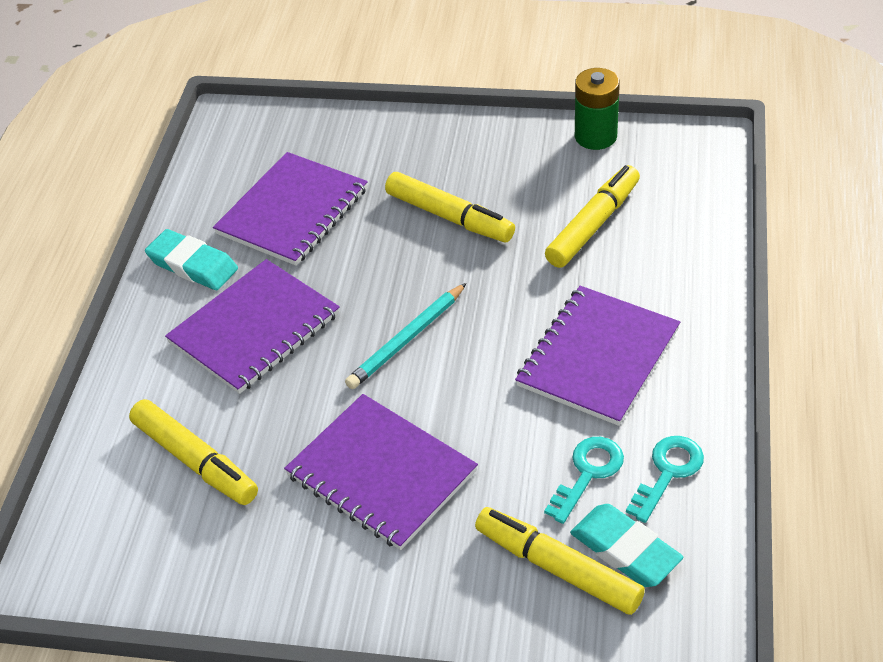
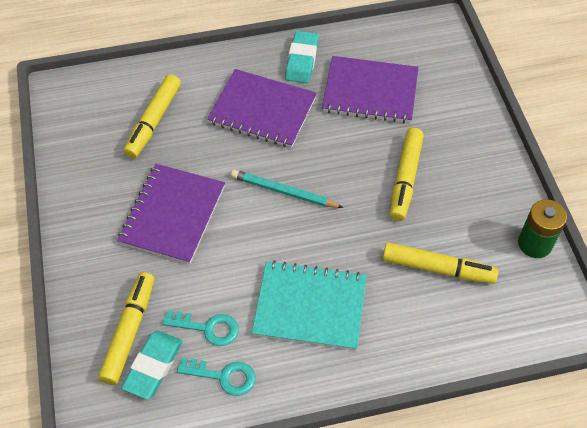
camera: 65 degrees right, 10 degrees up
purple notebook [515,286,680,426] -> turquoise notebook [252,260,367,351]

